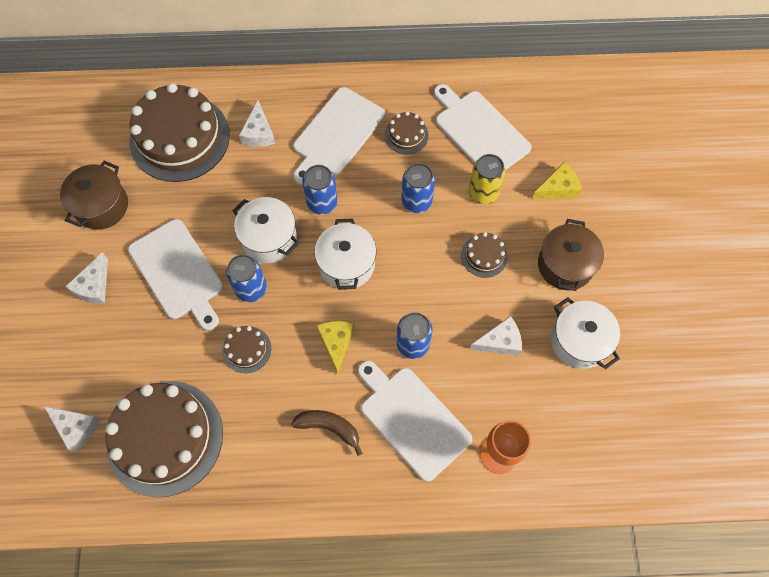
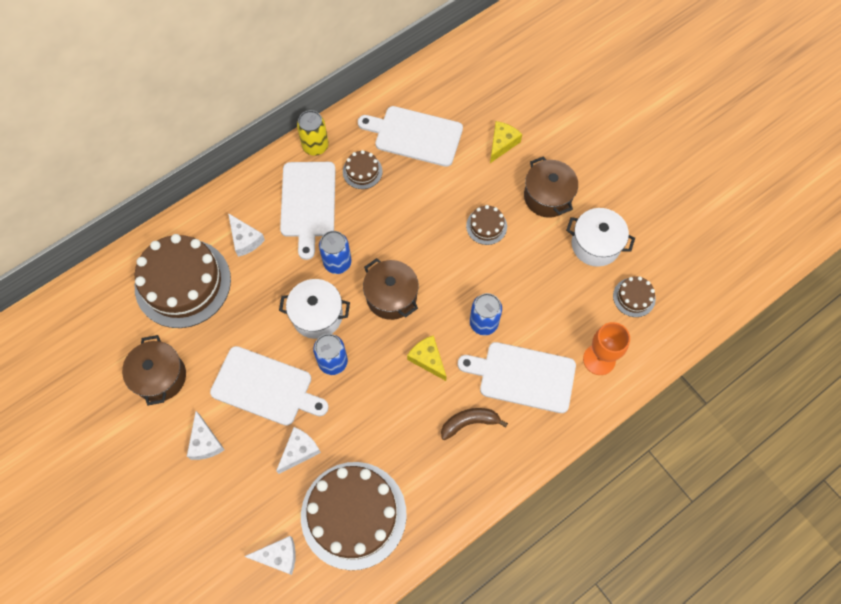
camera: 35 degrees left, 0 degrees up
brown cake [222,326,271,373] -> brown cake moved to [613,276,656,317]
white pot [314,218,376,290] -> brown pot [363,258,419,320]
blue can [402,163,435,213] -> none
yellow can [469,154,505,204] -> yellow can moved to [297,110,329,156]
white cheese [469,316,522,356] -> white cheese moved to [276,427,321,474]

